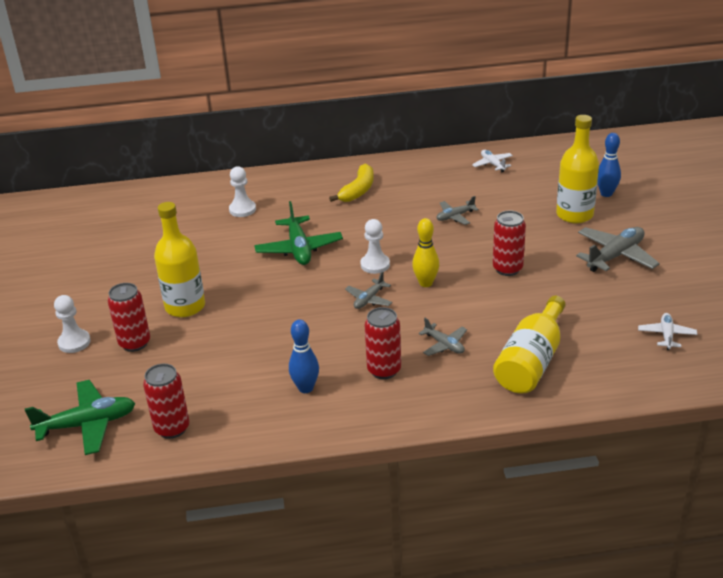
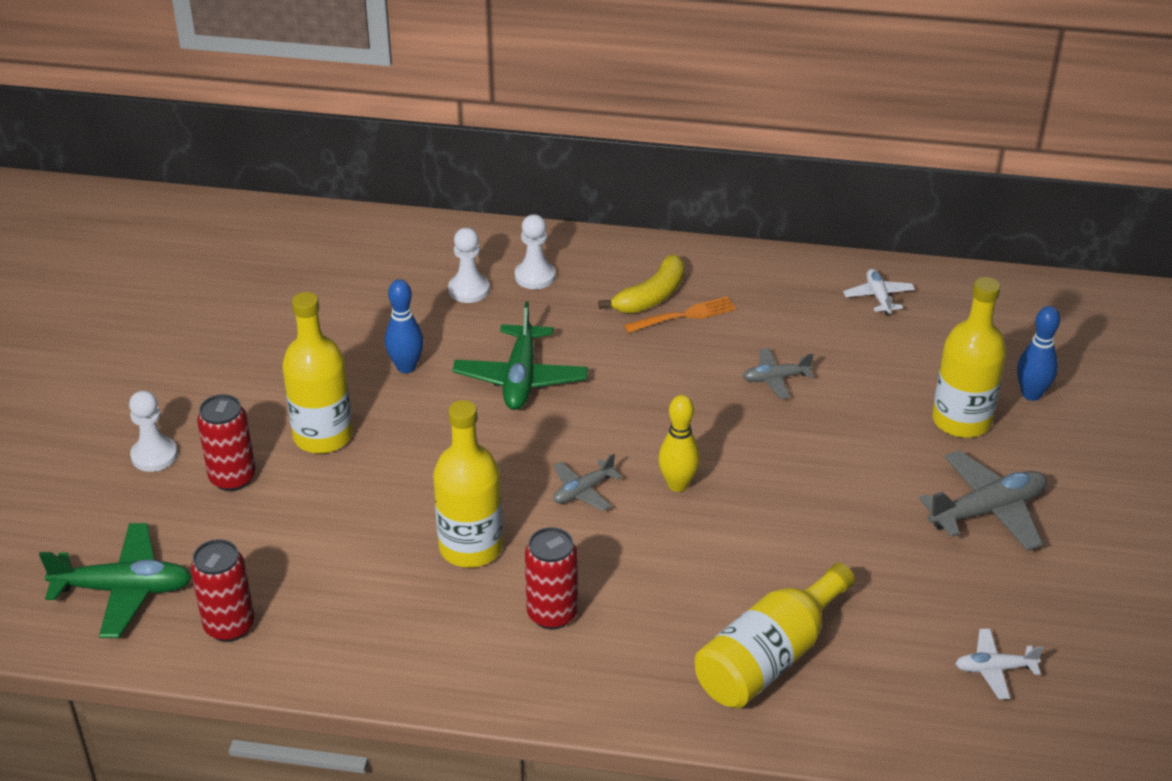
camera: 15 degrees right, 5 degrees up
blue bowling pin [289,319,319,393] -> blue bowling pin moved to [385,279,424,373]
white pawn [361,219,390,274] -> white pawn moved to [515,214,555,289]
grey plane [419,318,467,356] -> none
red can [493,210,526,276] -> none
white plane [638,313,697,350] -> white plane turned 120 degrees counterclockwise [955,629,1043,699]
none -> yellow bottle [433,400,503,568]
none -> orange fork [624,296,736,333]

